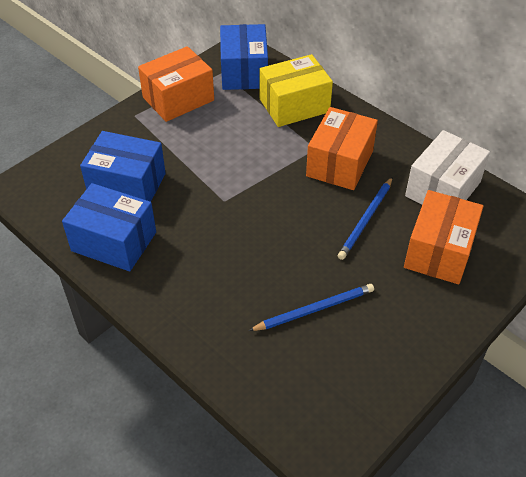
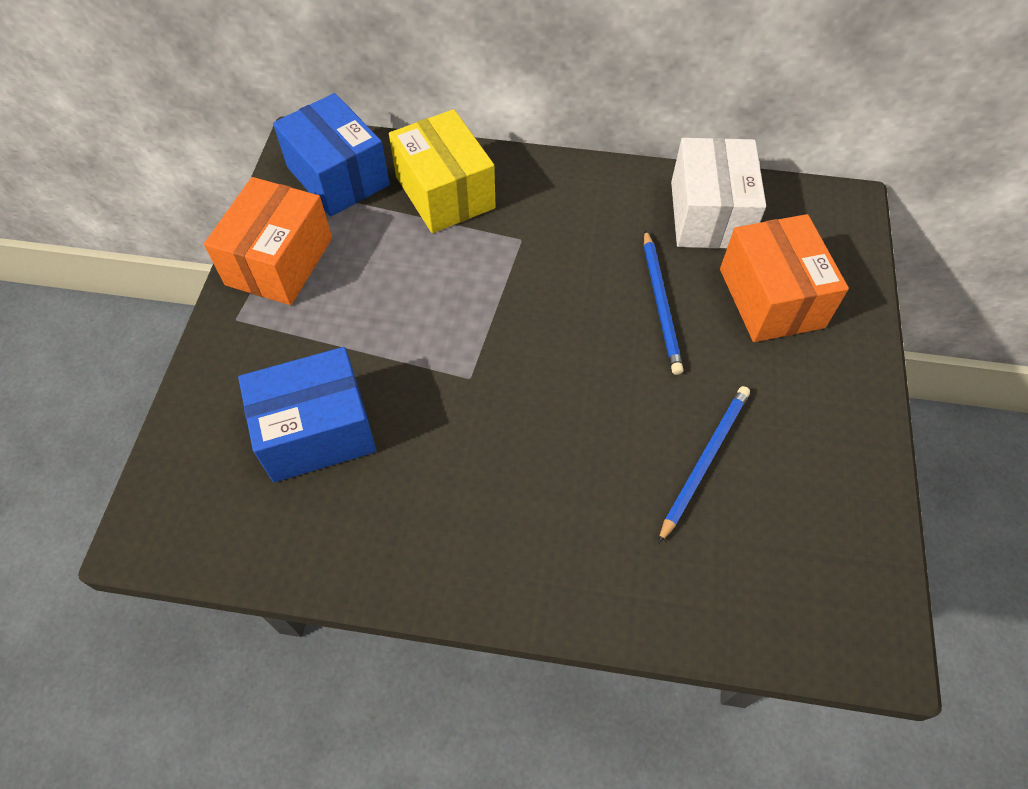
camera: 35 degrees left, 10 degrees up
blue box [62,183,156,271] -> none
yellow box [259,54,333,127] -> yellow box turned 60 degrees counterclockwise [389,109,496,233]
orange box [306,107,378,190] -> none

